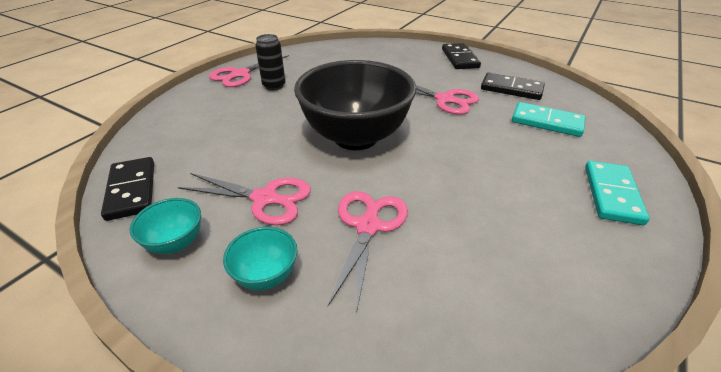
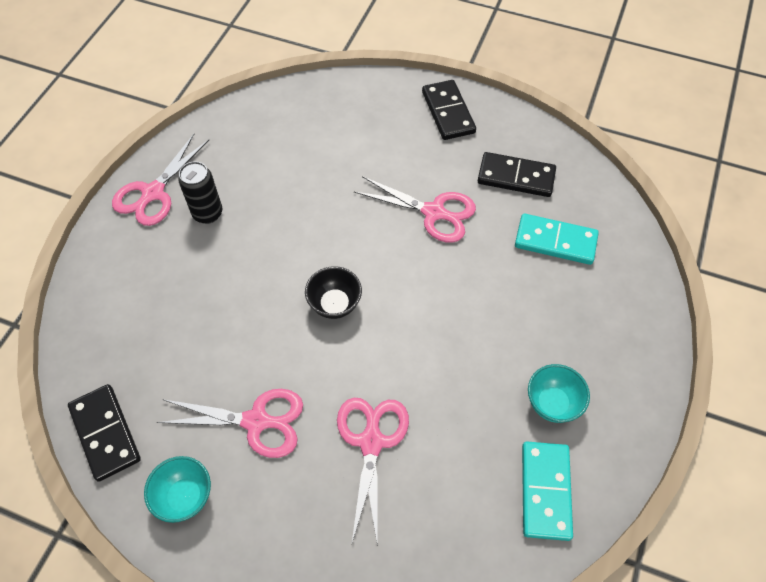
camera: 10 degrees left, 20 degrees up
turquoise bowl [223,227,297,290] -> turquoise bowl moved to [528,364,590,423]
black bowl [294,60,417,150] -> black bowl [305,266,362,319], size x0.42
turquoise domino [585,161,650,225] -> turquoise domino moved to [522,442,573,541]

